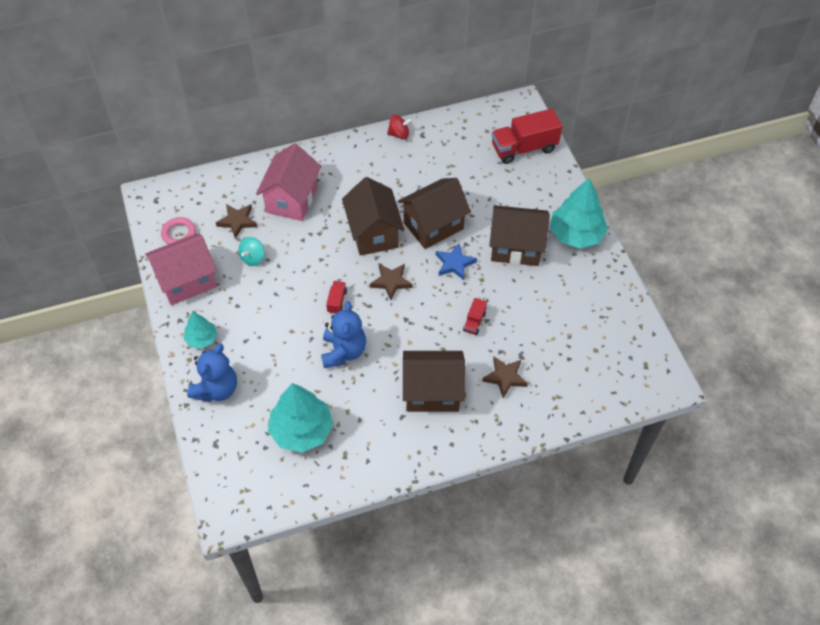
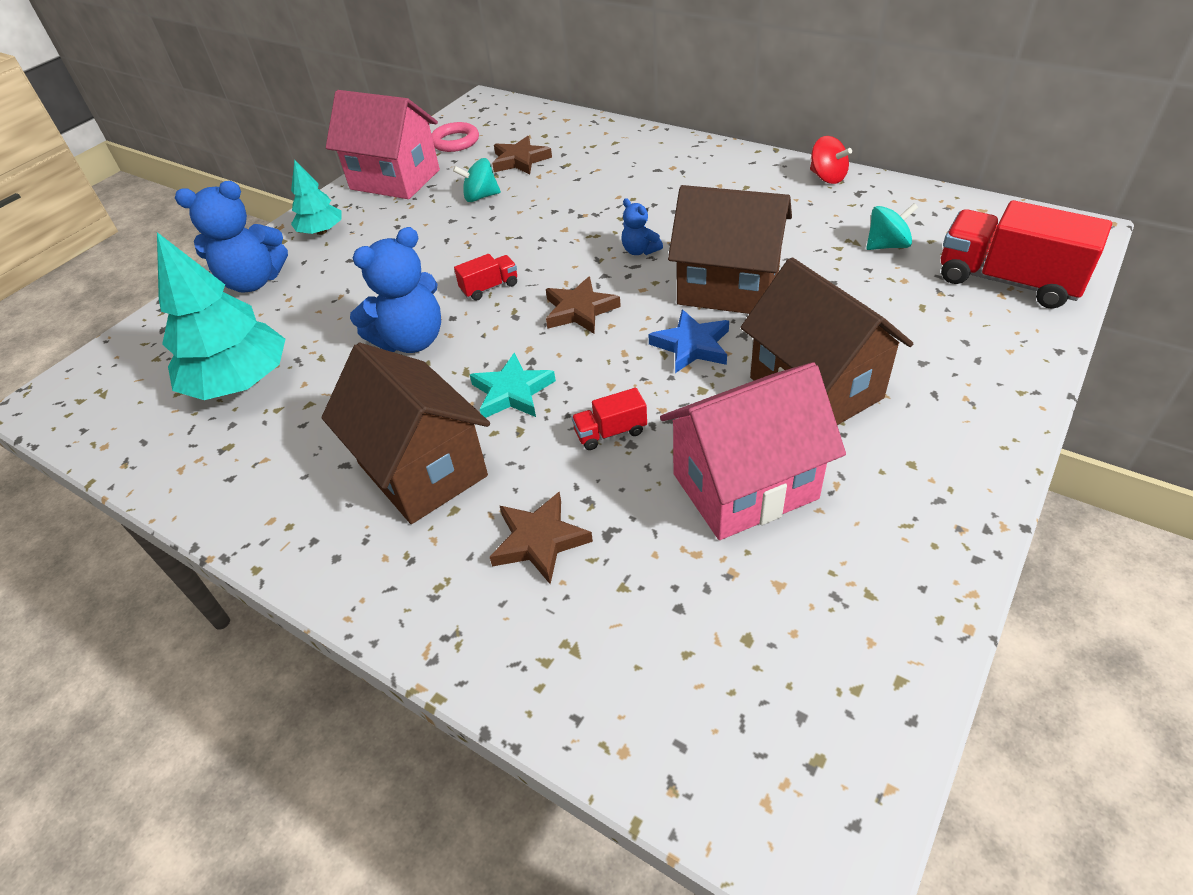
camera: 55 degrees right, 10 degrees down
pink house [256,143,321,221] -> pink house moved to [660,362,846,540]
brown house [342,177,405,256] -> blue teddy bear [622,198,663,255]
turquoise tree [550,178,608,248] -> none
none -> turquoise star [470,353,556,418]
none -> turquoise spinning top [866,203,918,250]

